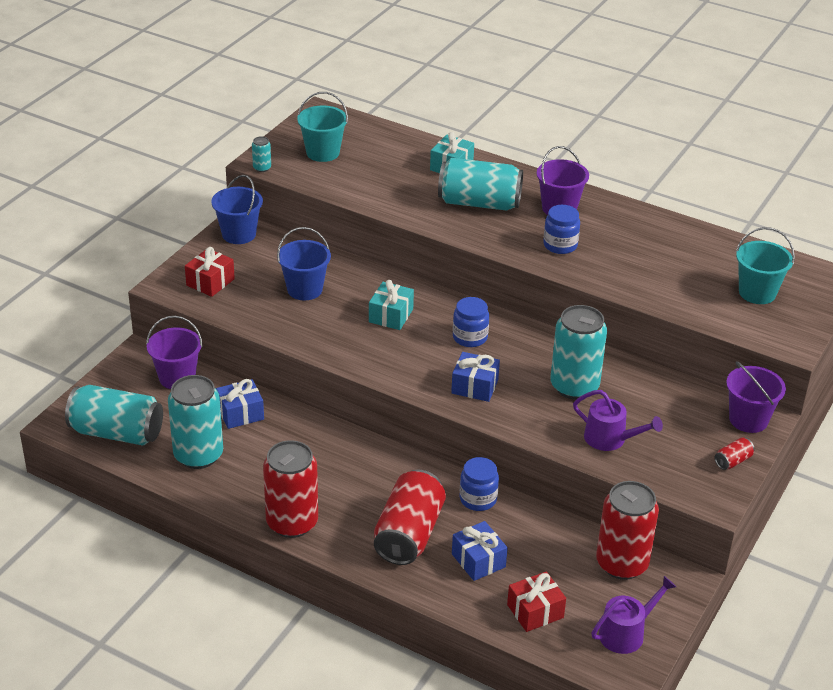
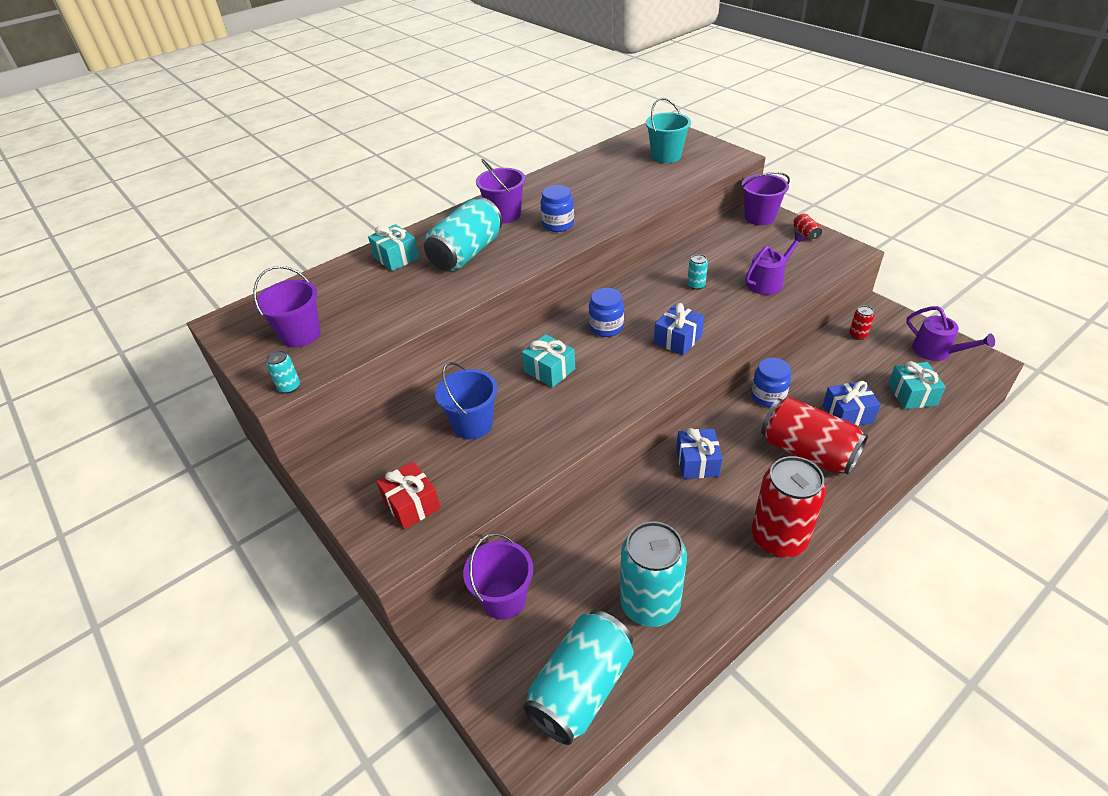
camera: 65 degrees left, 5 degrees up
blue bucket [211,175,263,244] -> none
blue gift [216,379,264,429] -> blue gift moved to [676,428,723,479]
turquoise bucket [297,92,348,162] -> purple bucket [253,266,320,348]
red gift [507,572,566,632] -> turquoise gift [888,361,946,409]
turquoise can [550,305,607,400] -> turquoise can [687,254,708,290], size x0.42
purple watering can [592,576,676,654] -> purple watering can turned 150 degrees clockwise [906,306,995,361]
red can [596,481,659,580] -> red can [849,306,874,340], size x0.42

